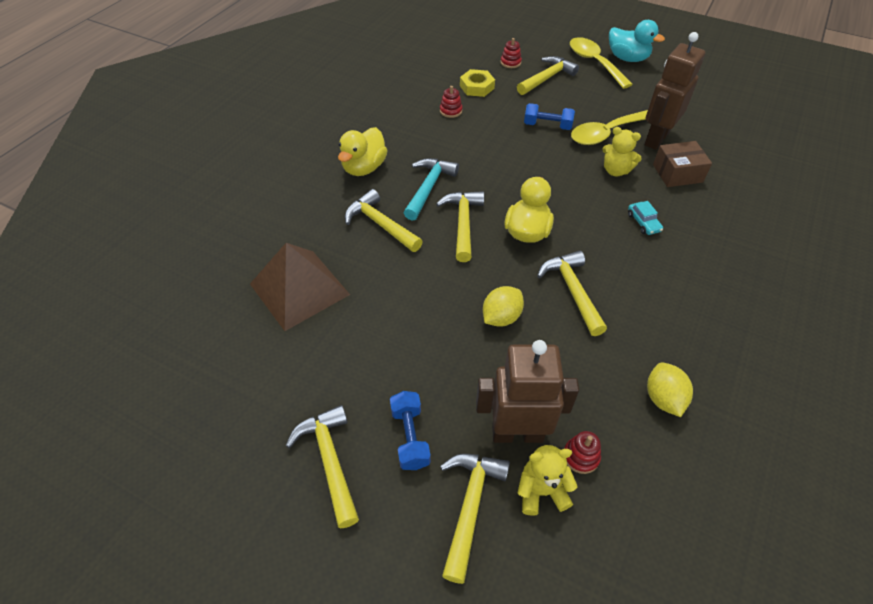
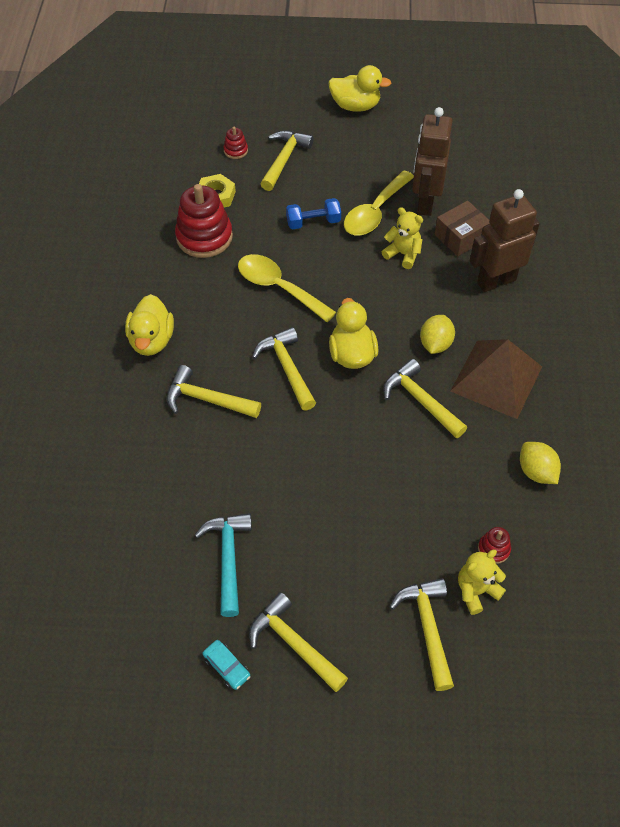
camera: 25 degrees left, 5 degrees up
brown pyramid [250,243,350,331] -> brown pyramid moved to [450,339,542,419]
blue dumbbell [390,391,431,470] -> none
turquoise hammer [404,158,459,221] -> turquoise hammer moved to [194,513,252,617]
red stacking toy [440,86,463,118] -> red stacking toy [175,184,233,258], size x2.17
brown robot [476,340,579,443] -> brown robot moved to [470,189,540,292]
yellow lemon [483,286,524,327] -> yellow lemon moved to [420,315,455,354]
yellow spoon [570,37,633,89] -> yellow spoon moved to [238,254,336,322]
yellow teddy bear [602,127,642,176] -> yellow teddy bear turned 150 degrees counterclockwise [382,207,423,269]
turquoise duck [609,20,665,62] -> yellow duck [328,65,391,112]
turquoise car [628,201,663,235] -> turquoise car moved to [203,640,250,690]

